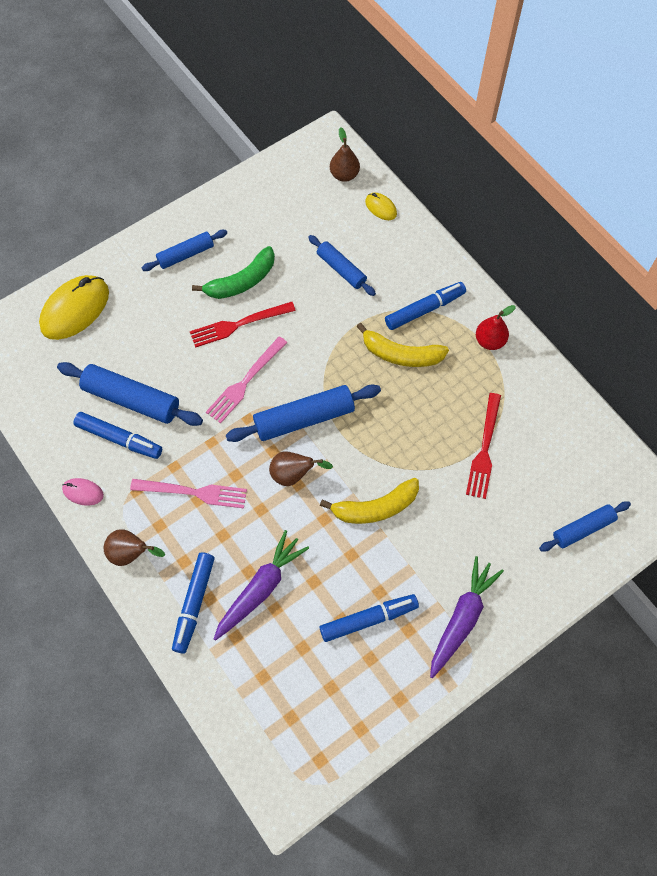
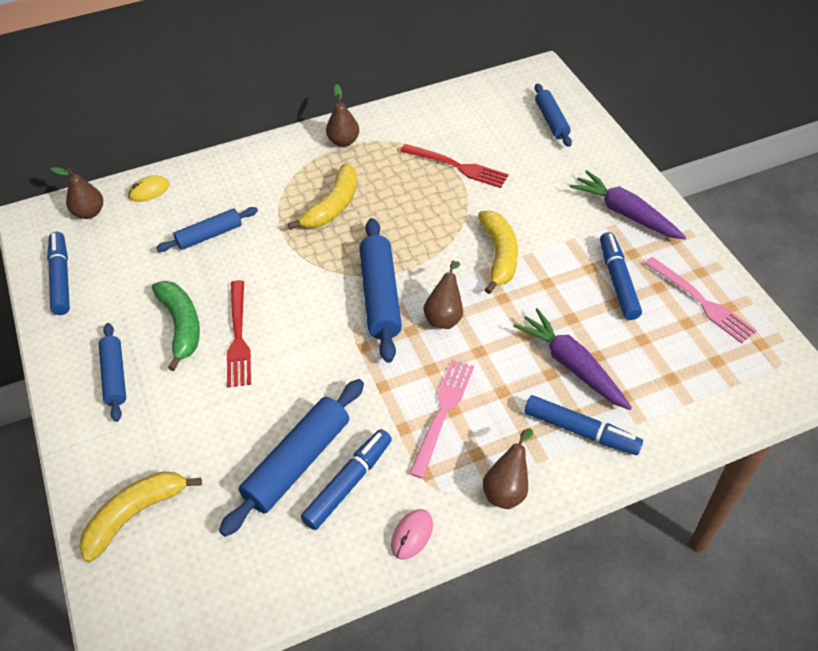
camera: 75 degrees left, 15 degrees down
yellow mouse [39,275,109,340] -> yellow banana [79,471,202,562]
pink fork [206,336,288,424] -> pink fork moved to [644,257,757,344]
blue marker [385,282,466,330] -> blue marker moved to [47,232,70,315]
red pear [476,305,516,350] -> brown pear [326,84,359,147]

